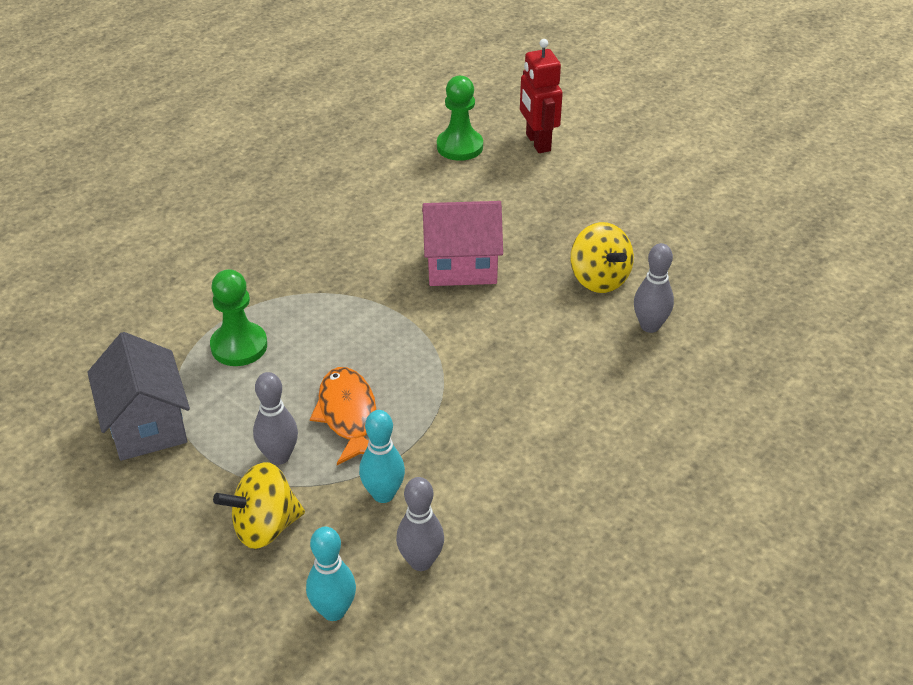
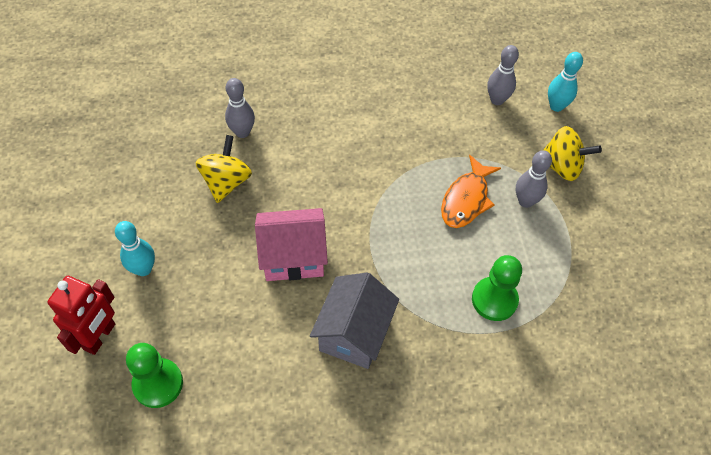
camera: 140 degrees left, 15 degrees up
grey house [87,332,190,461] -> grey house moved to [310,272,399,369]
turquoise bowling pin [359,410,405,503] -> turquoise bowling pin moved to [115,221,155,276]
pink house [422,201,503,286] -> pink house turned 45 degrees counterclockwise [255,208,328,281]

